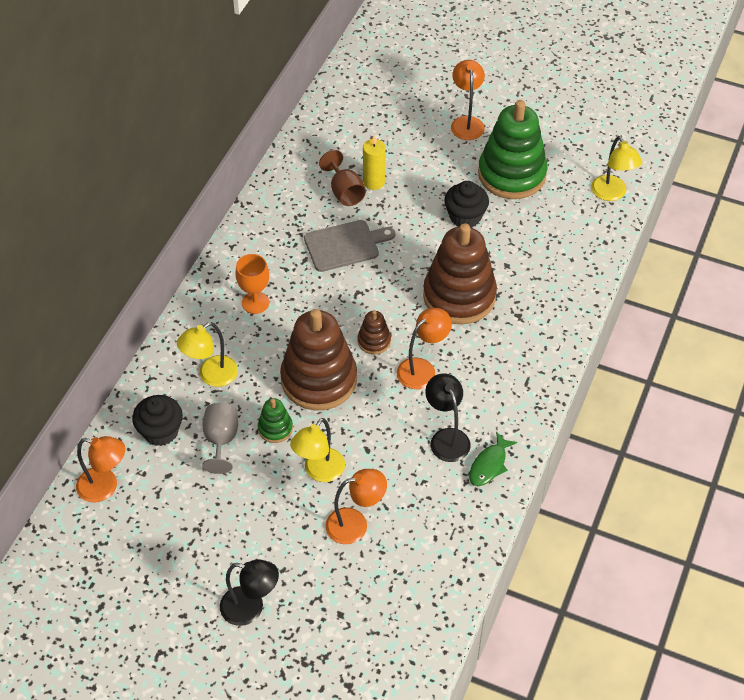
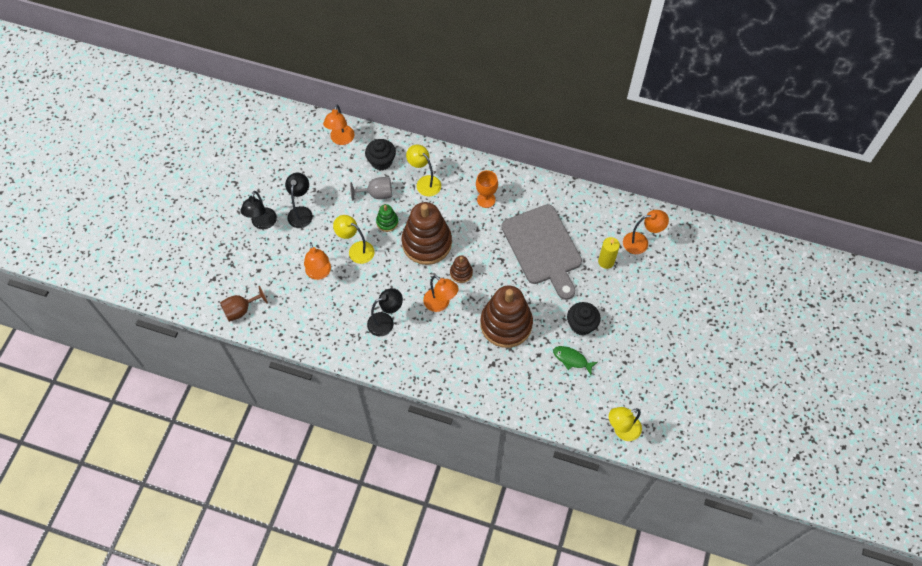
camera: 85 degrees right, 10 degrees up
grey cutting board [304,220,395,272] -> grey cutting board [501,204,582,300], size x1.64
brown goblet [319,150,366,206] -> brown goblet moved to [220,286,268,322]
orange lamp [451,60,485,140] -> orange lamp moved to [623,210,669,254]
green fish [469,431,518,486] -> green fish moved to [553,346,597,375]
green stacking toy [478,100,547,199] -> none
none -> black lamp [285,173,313,228]

